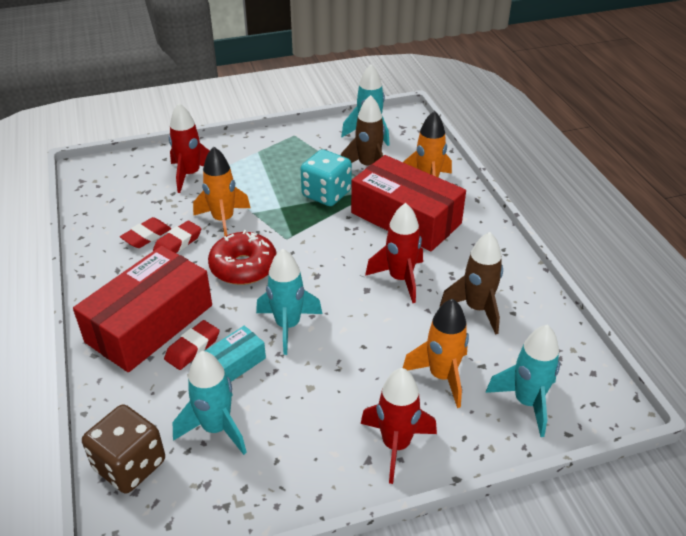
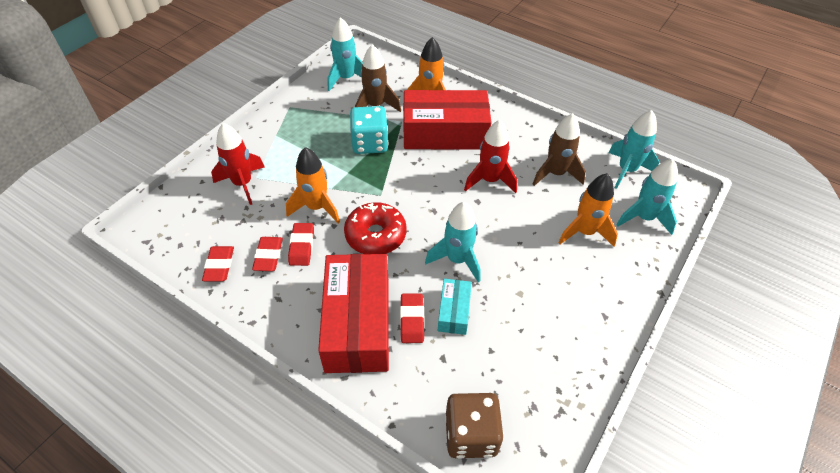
camera: 40 degrees left, 10 degrees up
turquoise rocket [173,351,247,455] -> turquoise rocket moved to [608,110,659,189]
red rocket [360,368,437,484] -> none
none -> red eraser [202,246,234,281]

